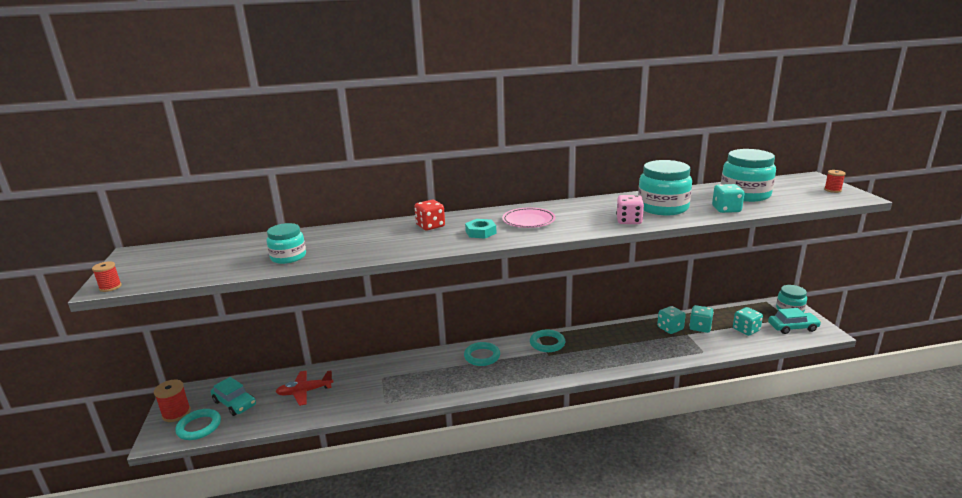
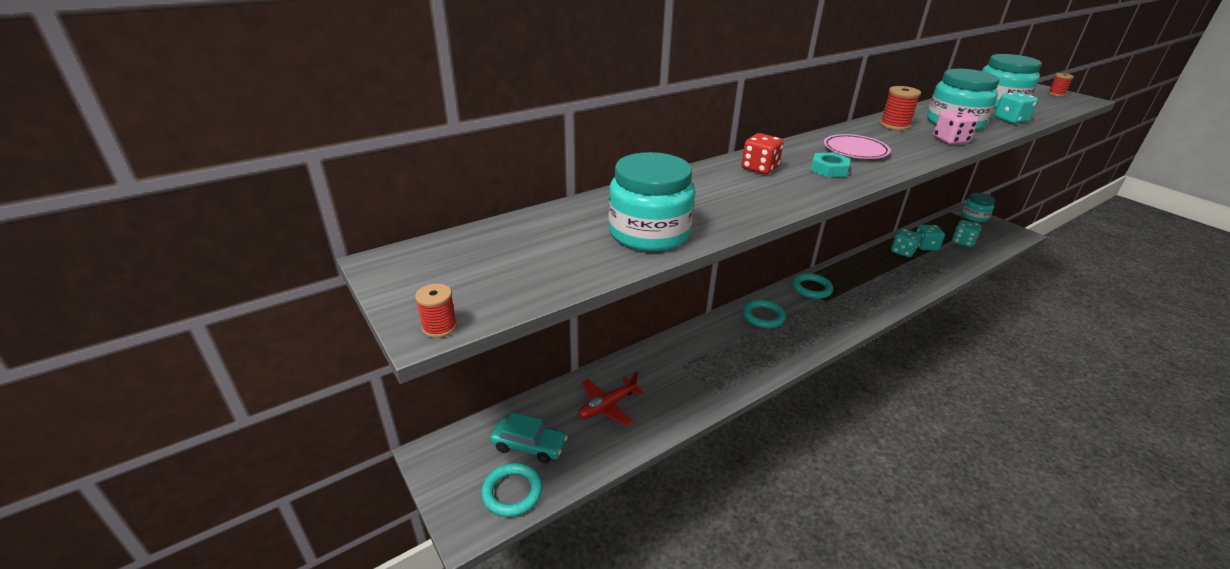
camera: 25 degrees left, 10 degrees up
red spool [154,379,191,422] -> red spool moved to [880,86,921,130]
turquoise jar [266,223,306,264] -> turquoise jar [609,152,695,251], size x1.60
turquoise car [768,308,821,334] -> none

